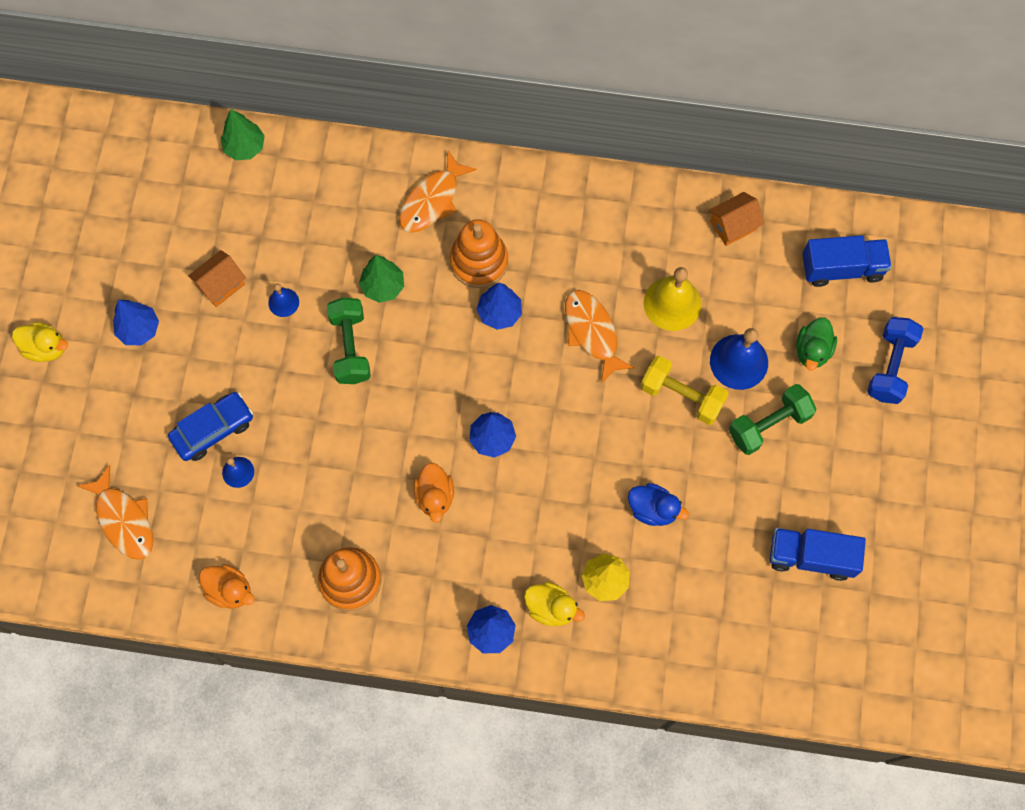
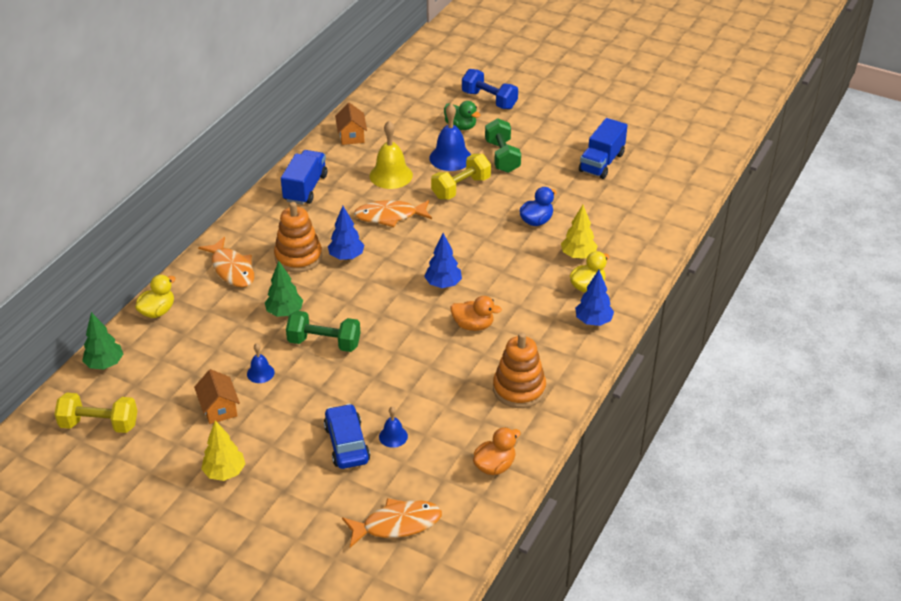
camera: 70 degrees left, 30 degrees down
yellow duck [12,322,68,362] -> yellow duck moved to [135,275,175,318]
blue tree [113,300,159,345] -> yellow tree [201,421,245,481]
blue truck [802,235,892,287] -> blue truck moved to [281,150,327,205]
none -> yellow dumbbell [54,393,137,433]

